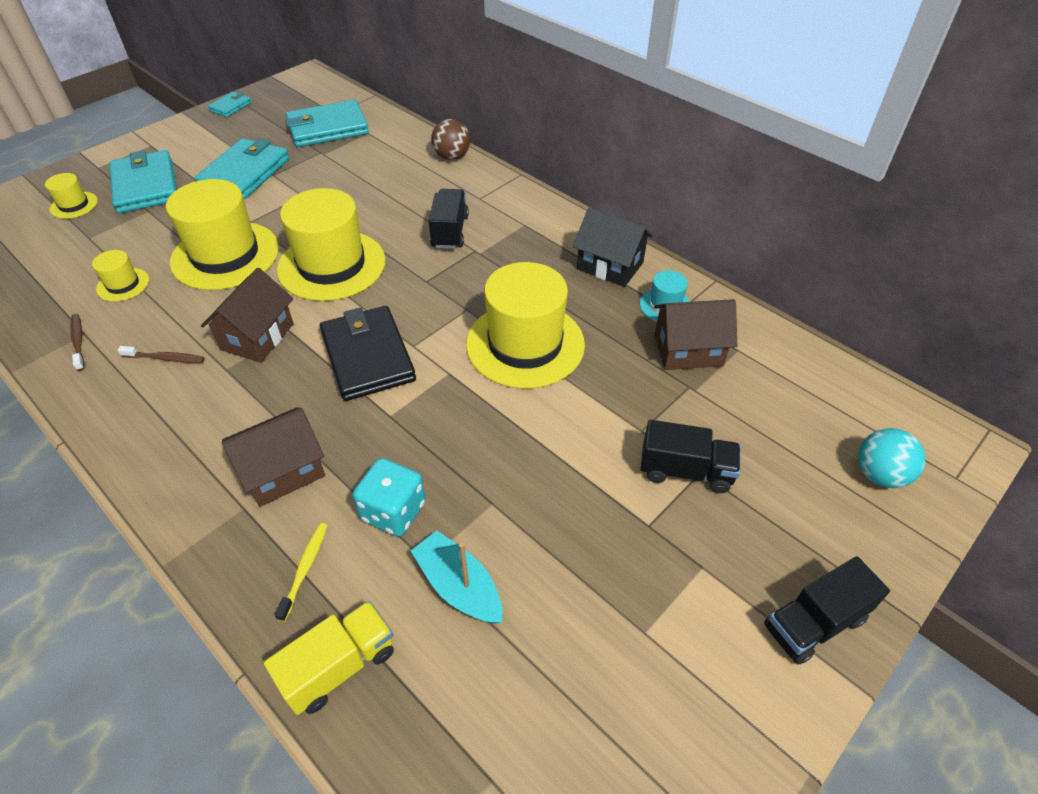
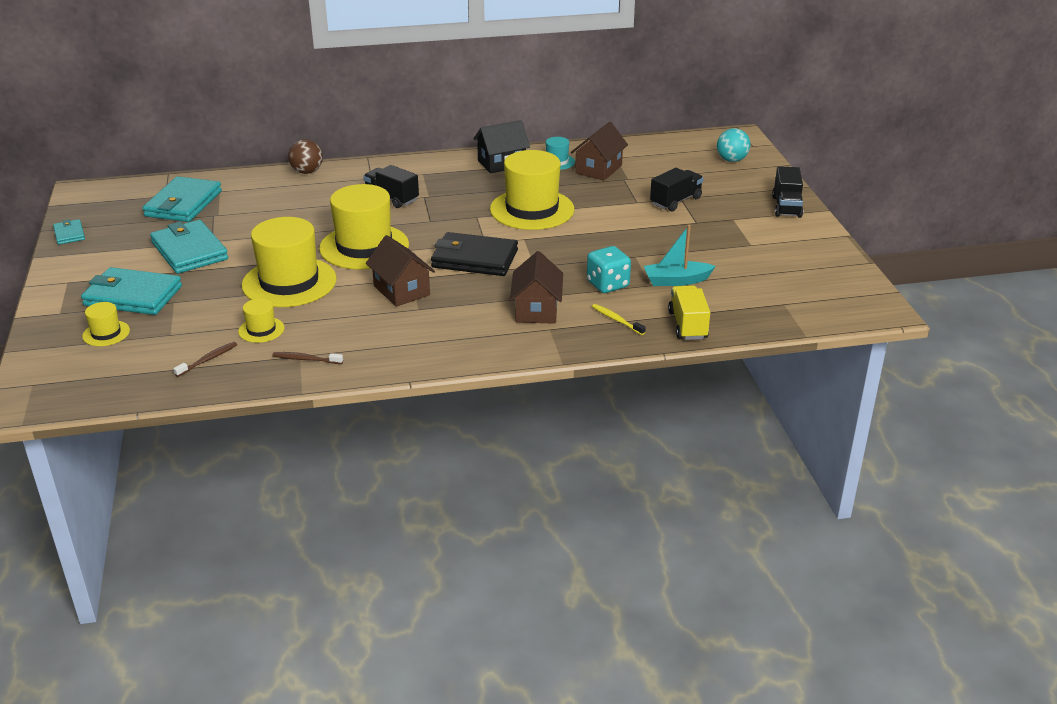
camera: 55 degrees left, 15 degrees down
brown toothbrush [118,346,205,363] -> brown toothbrush moved to [173,342,237,377]

